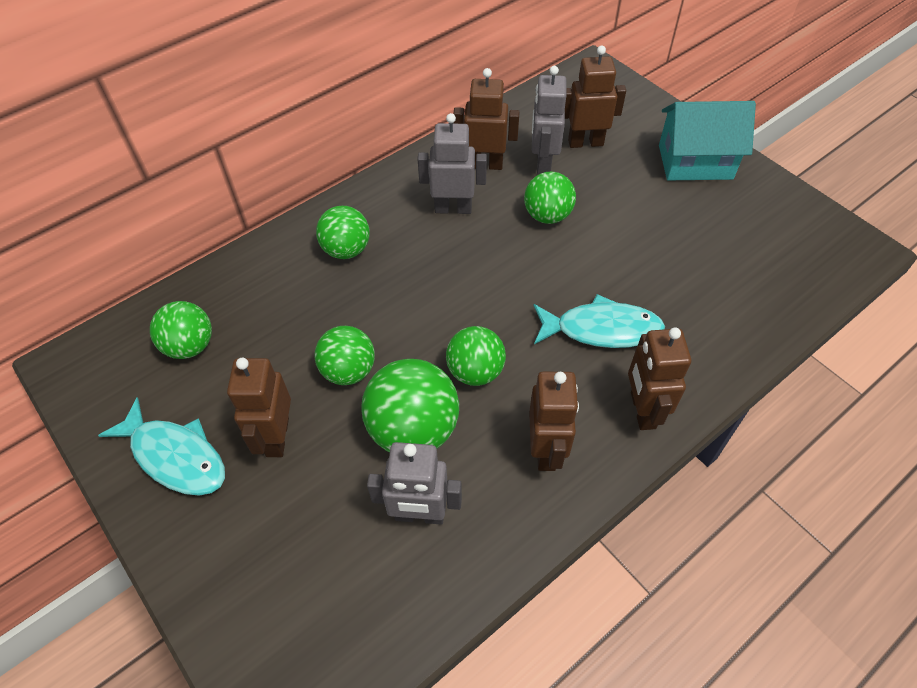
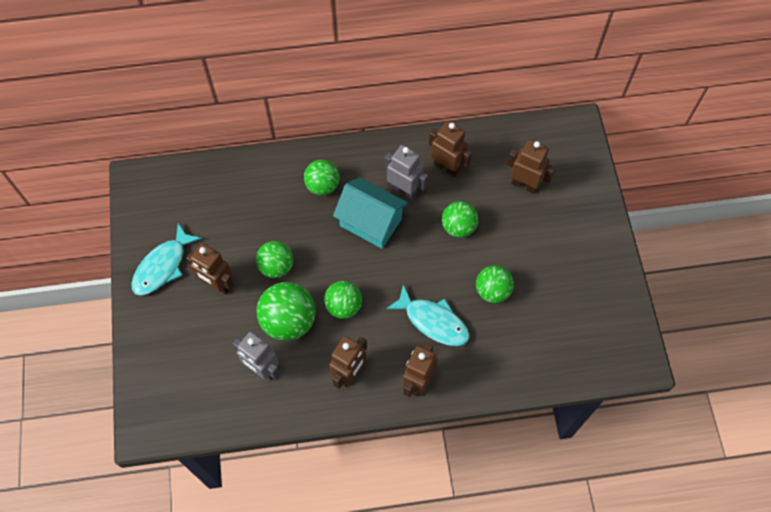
camera: 30 degrees right, 10 degrees up
turquoise fish [98,398,225,496] -> turquoise fish turned 60 degrees clockwise [131,223,202,296]
green ball [150,301,212,359] -> green ball moved to [476,265,514,303]
brown robot [227,358,291,457] -> brown robot turned 90 degrees counterclockwise [186,243,234,294]
grey robot [532,66,566,174] -> none
turquoise house [659,101,756,180] -> turquoise house moved to [333,177,408,249]

